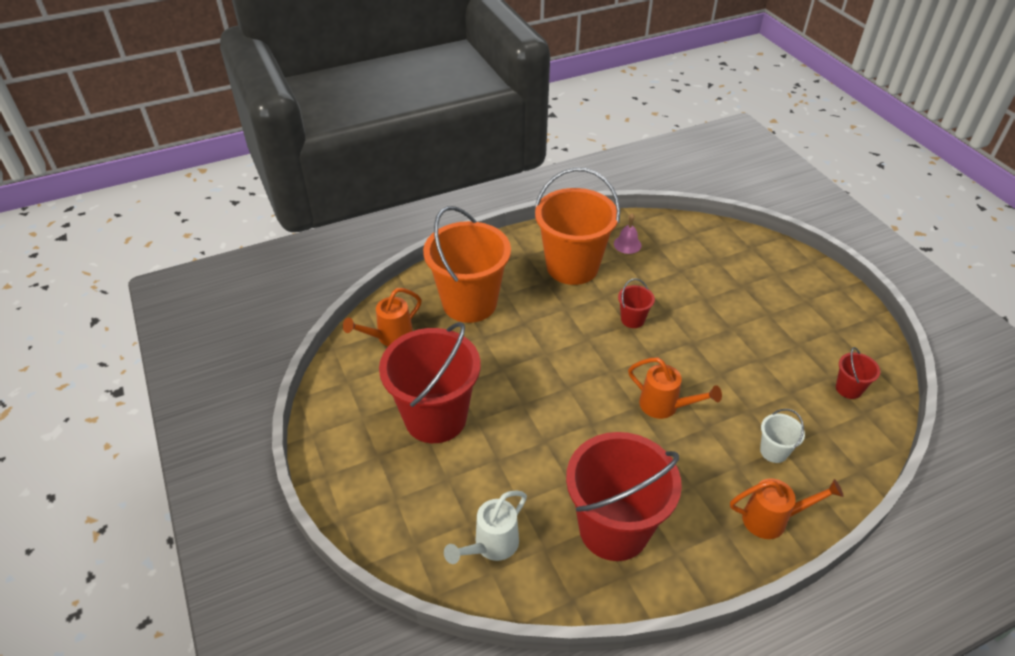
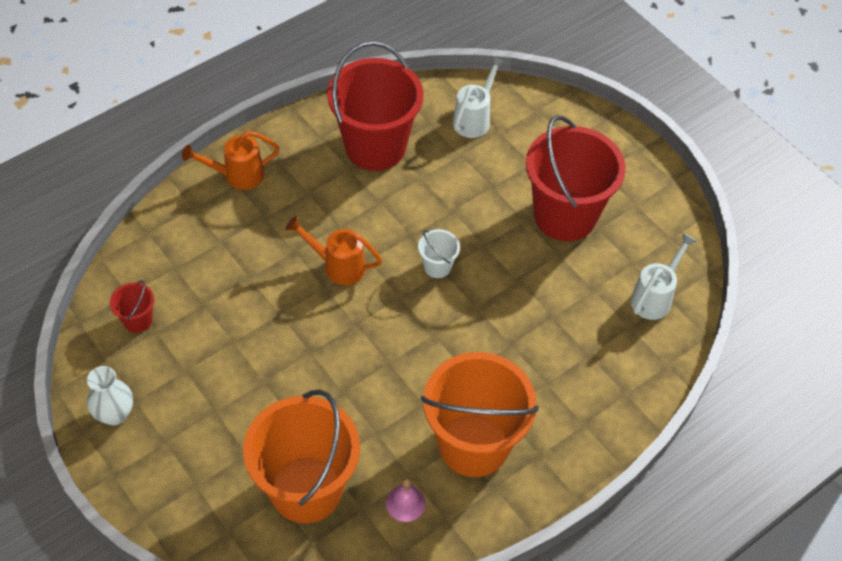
camera: 165 degrees right, 10 degrees up
orange watering can [343,288,422,346] -> white watering can [630,233,697,320]
orange bucket [423,206,511,323] -> orange bucket moved to [243,389,360,523]
red bucket [618,279,655,328] -> none
white bucket [760,409,805,463] -> white bucket moved to [418,229,460,278]
none -> white vase [87,366,133,425]

